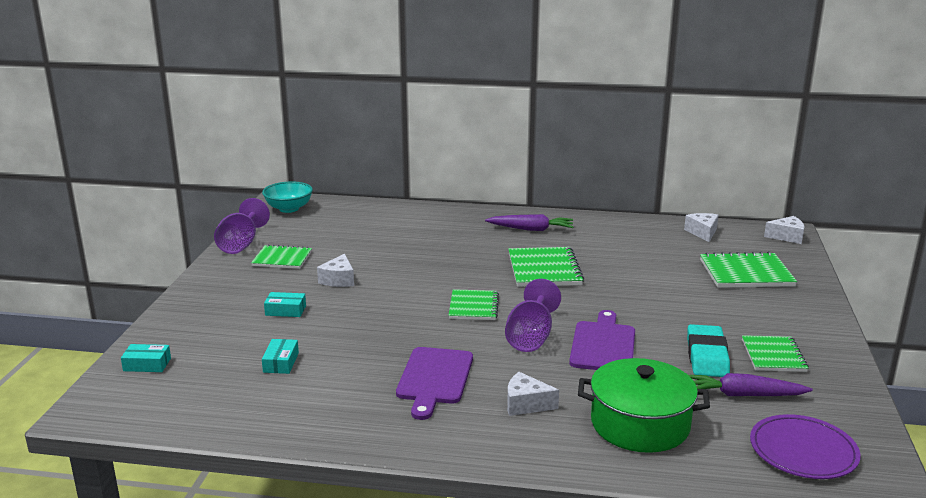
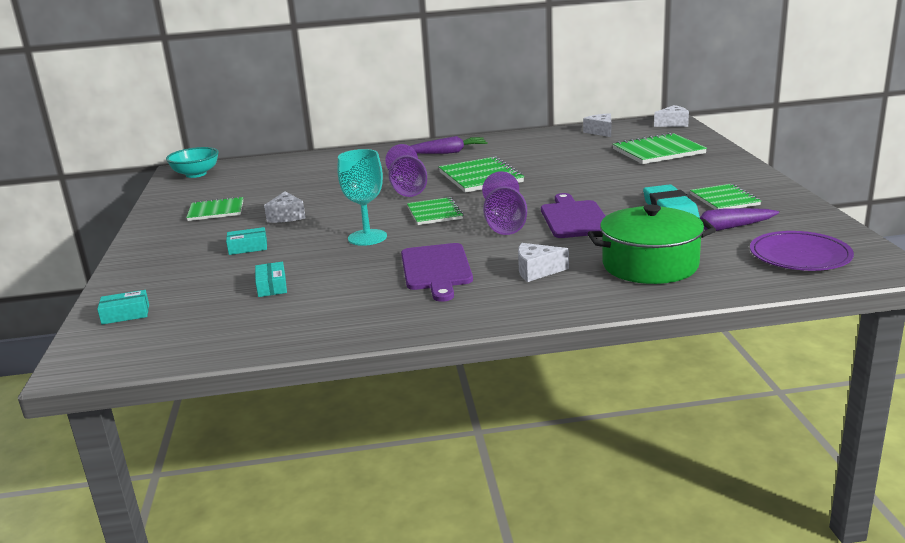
camera: 15 degrees left, 0 degrees up
purple goblet [214,198,270,254] -> purple goblet moved to [385,144,427,197]
none -> turquoise goblet [337,149,387,246]

